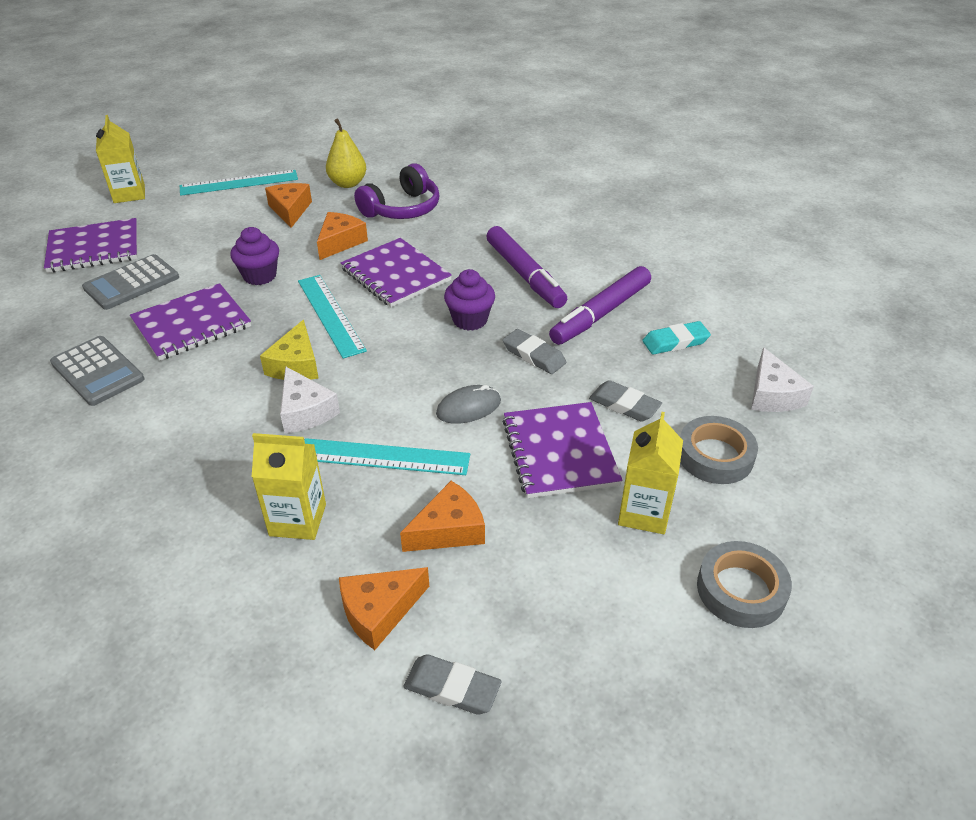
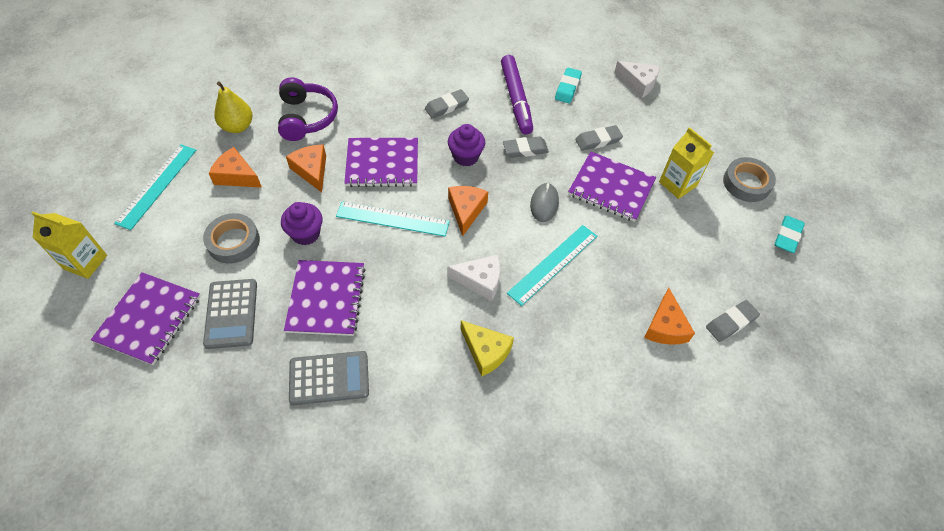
camera: 55 degrees left, 15 degrees up
yellow carton [252,433,326,540] -> none
yellow cheese [260,320,318,380] -> yellow cheese moved to [461,320,514,376]
orange cheese [400,481,485,552] -> orange cheese moved to [448,186,488,236]
purple marker [486,226,567,308] -> grey eraser [425,89,469,119]
grey tape [680,416,758,484] -> grey tape moved to [203,213,260,264]
none -> turquoise eraser [774,215,805,253]

